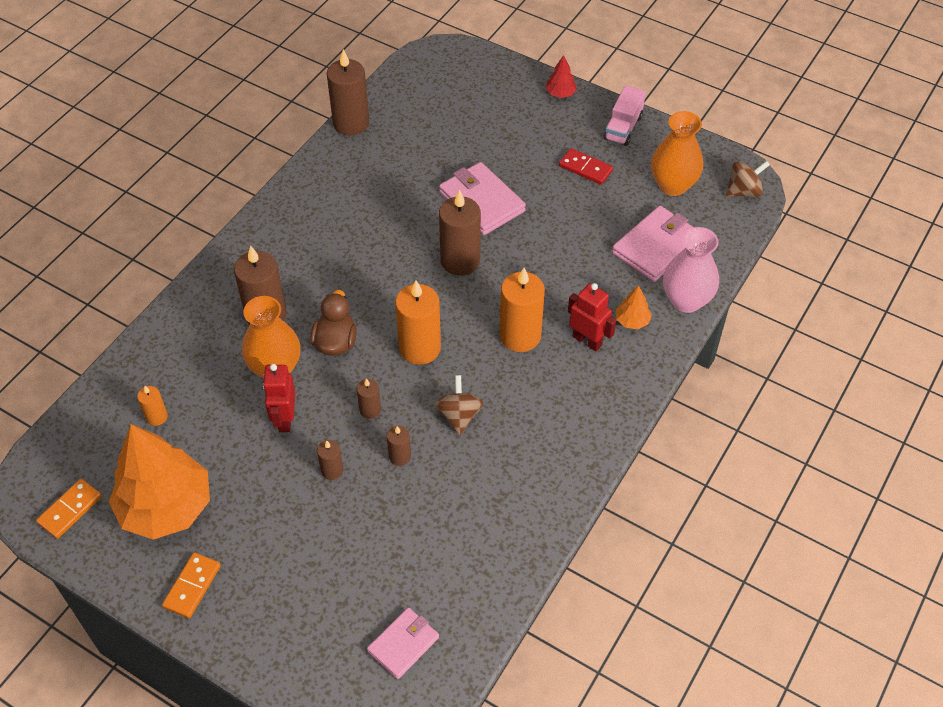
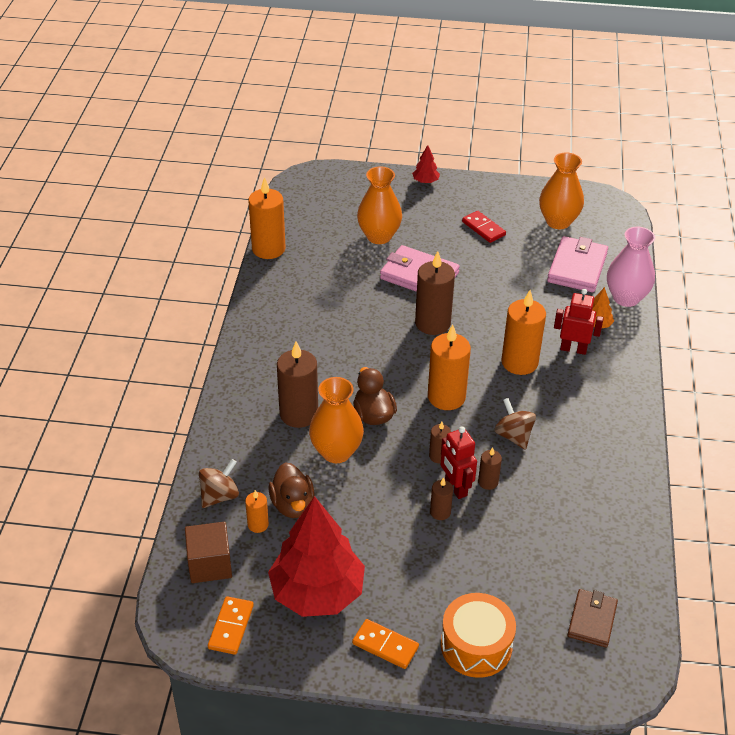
camera: 25 degrees left, 10 degrees down
orange tree [109,424,210,540] -> red tree [268,496,365,617]
orange domino [162,552,221,618] -> orange domino turned 60 degrees counterclockwise [352,619,419,669]
red robot [263,364,296,432] -> red robot moved to [440,426,477,499]
brown candle [327,49,369,136] -> orange candle [248,177,286,259]
pink wallet [367,608,439,679] -> brown wallet [567,589,618,648]
red domino [559,148,613,185] -> red domino turned 45 degrees clockwise [462,211,506,243]
pink truck [604,85,646,146] -> none
brown spinning top [725,161,770,197] -> brown spinning top moved to [199,459,239,508]
none -> brown cube [185,522,232,583]
none -> brown duck [268,462,314,518]
none -> orange vase [357,166,402,244]
none -> orange drum [441,593,516,678]

